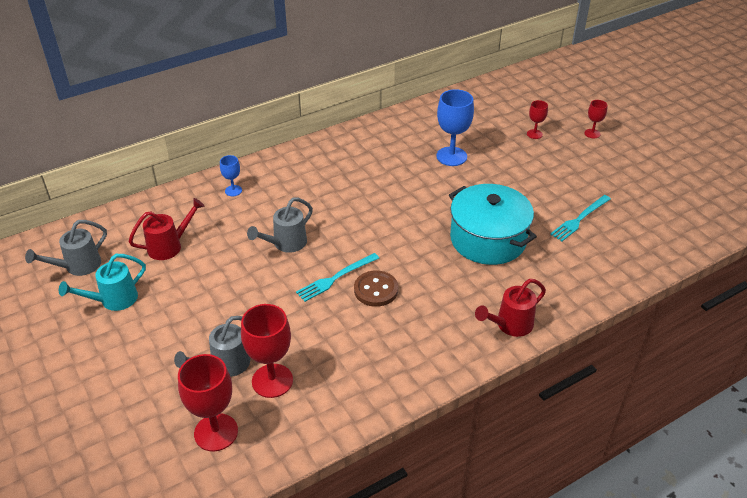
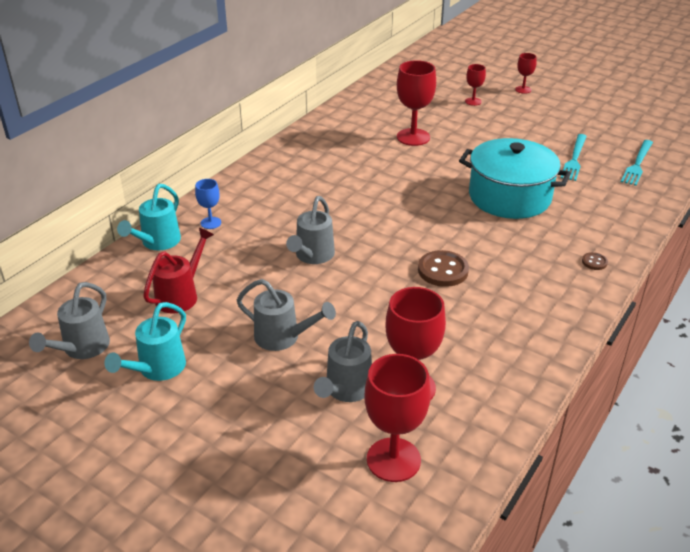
camera: 25 degrees left, 5 degrees down
turquoise fork [296,253,379,302] -> turquoise fork moved to [621,140,653,186]
blue goblet [436,89,474,166] -> red goblet [397,60,436,146]
red watering can [475,279,546,337] -> brown button [582,252,608,270]
none -> turquoise watering can [117,184,181,250]
none -> grey watering can [237,279,336,351]

